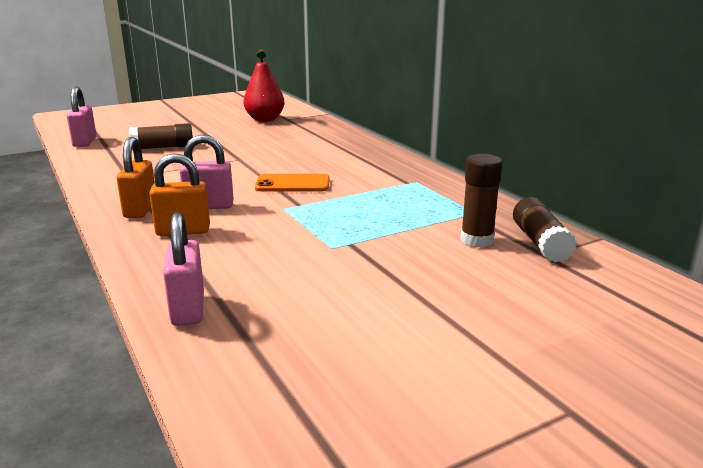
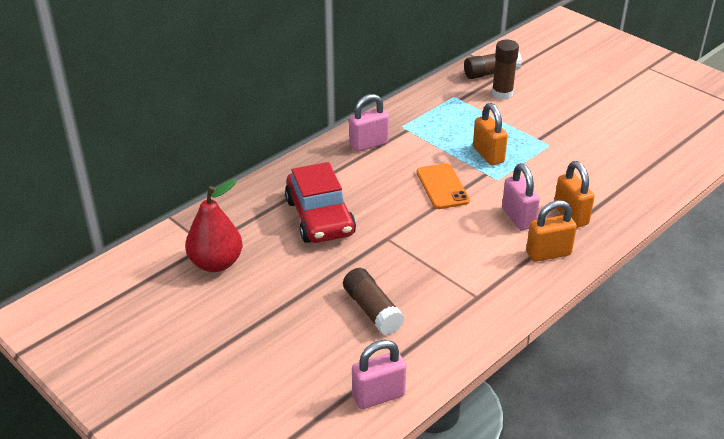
camera: 105 degrees left, 15 degrees up
pink padlock [163,212,204,326] -> pink padlock moved to [349,94,389,152]
none -> red car [285,162,356,243]
none -> orange padlock [473,103,508,165]

